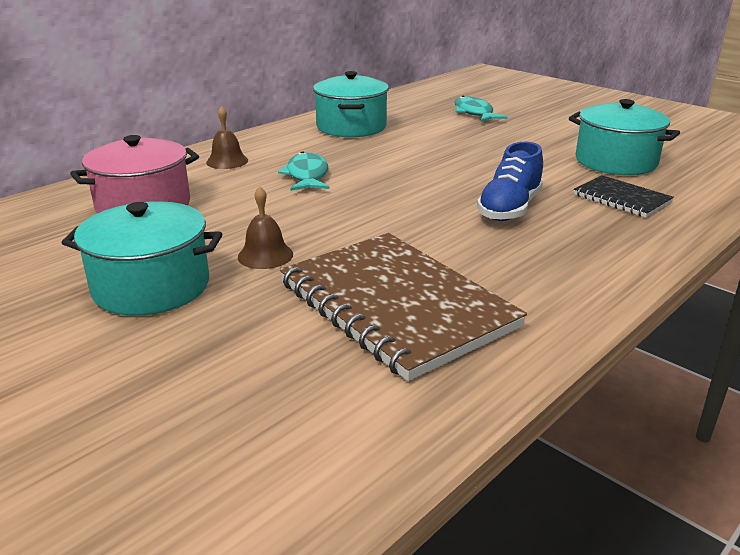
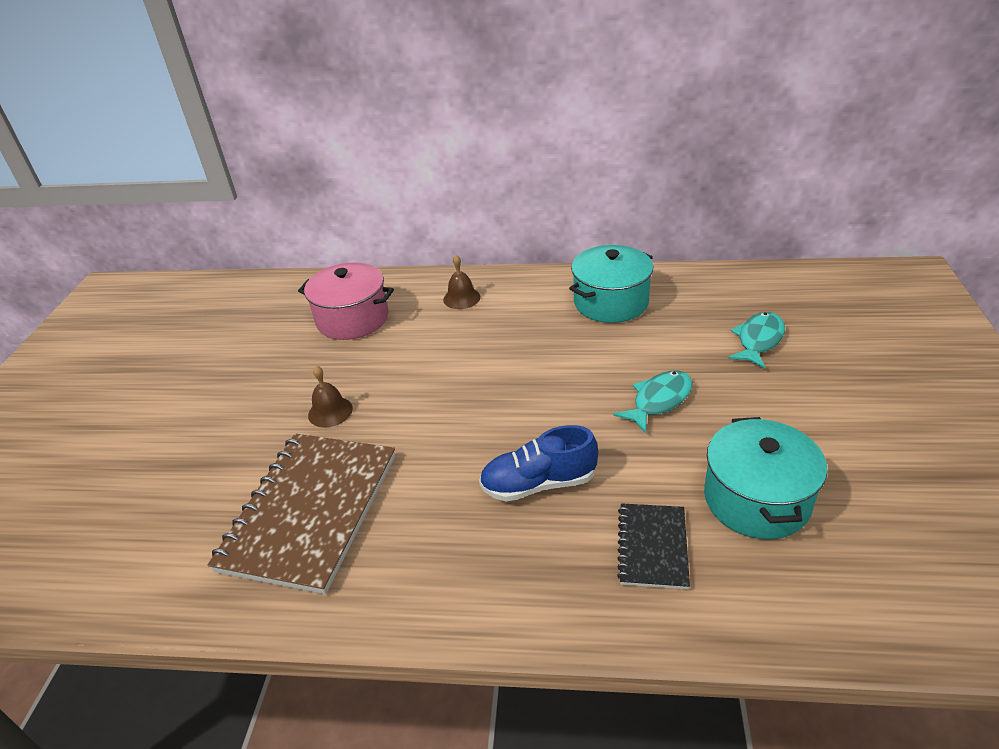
camera: 55 degrees right, 10 degrees up
turquoise pot [62,201,222,316] -> none
turquoise fish [278,151,330,191] -> turquoise fish moved to [613,371,692,433]

